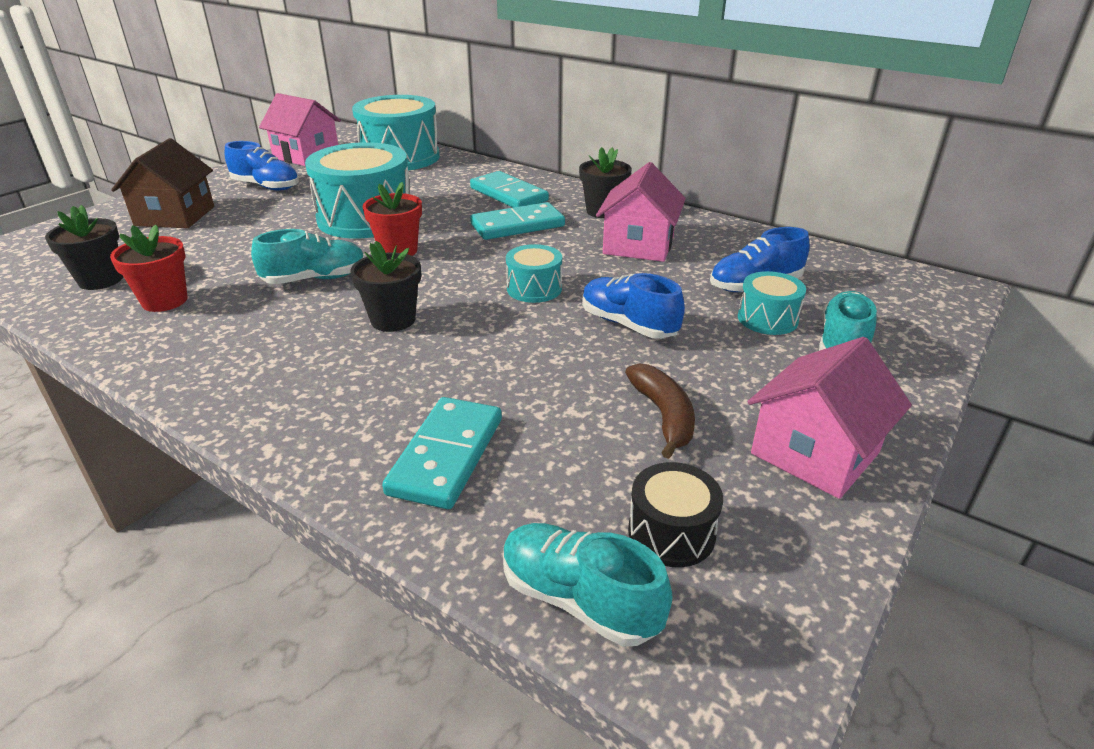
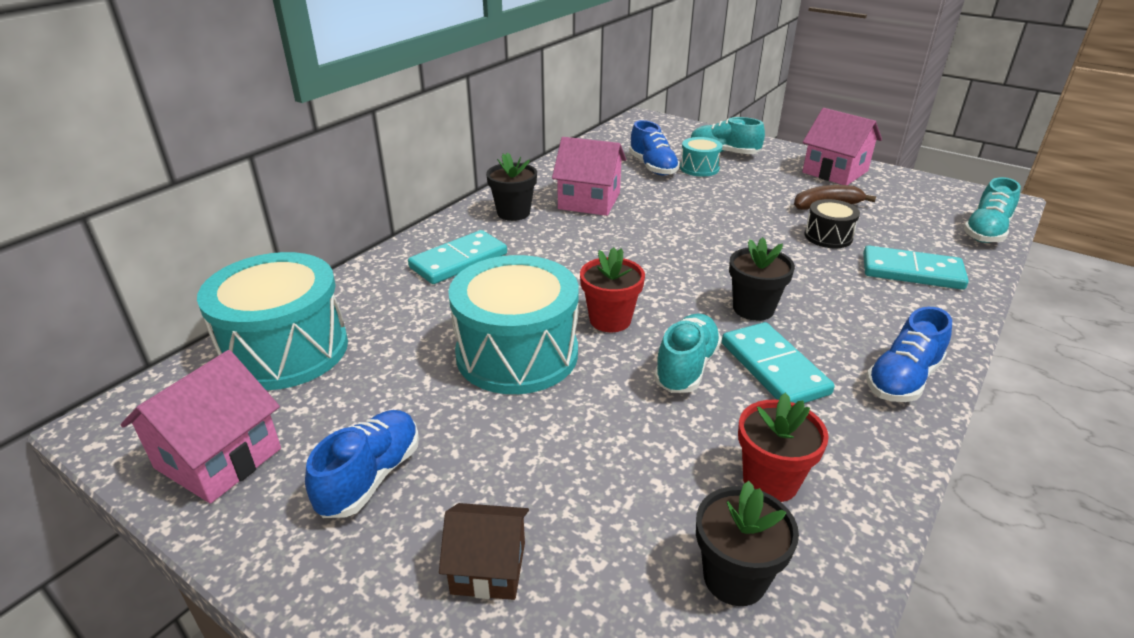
camera: 90 degrees left, 0 degrees up
brown house [111,138,214,228] -> brown house [439,503,529,600], size x0.65
turquoise shoe [251,229,365,284] -> turquoise shoe turned 45 degrees clockwise [654,314,722,393]
turquoise domino [470,202,565,240] -> turquoise domino moved to [722,322,835,403]
turquoise drum [506,244,562,303] -> none
blue shoe [582,273,685,339] -> blue shoe moved to [866,307,952,402]
black drum [628,462,723,567] -> black drum moved to [804,199,860,248]

